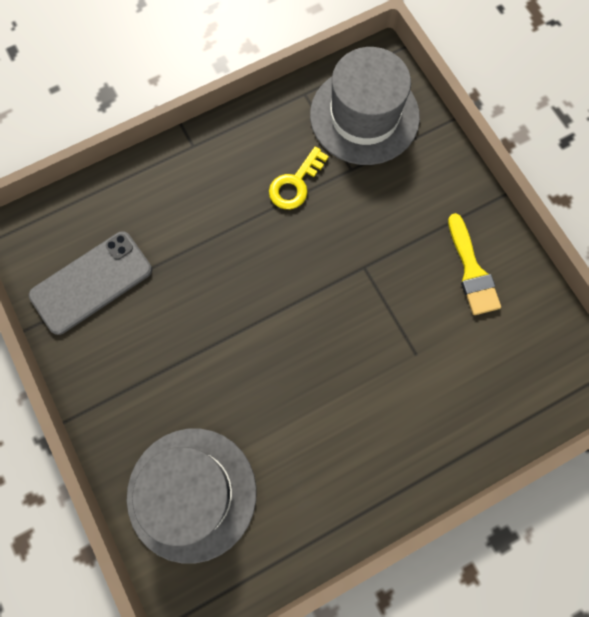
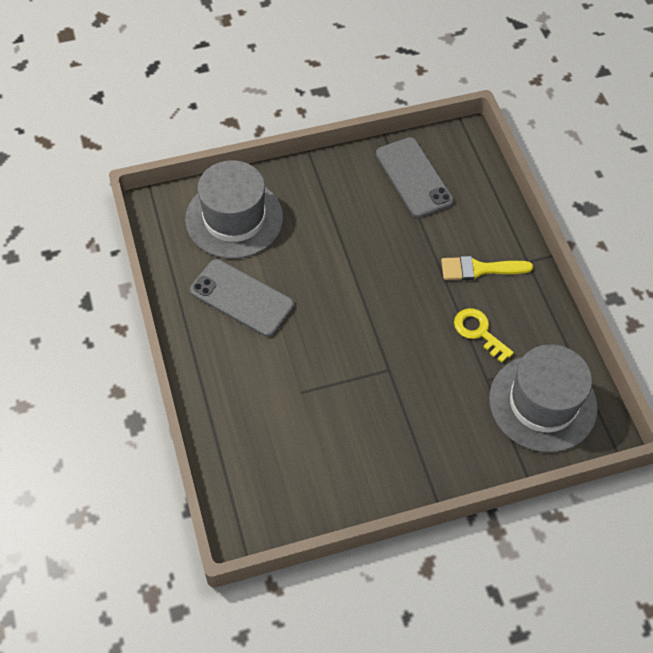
camera: 100 degrees right, 15 degrees down
yellow brush [448,213,501,315] -> yellow brush moved to [441,256,533,280]
none -> grey phone [190,259,294,337]

